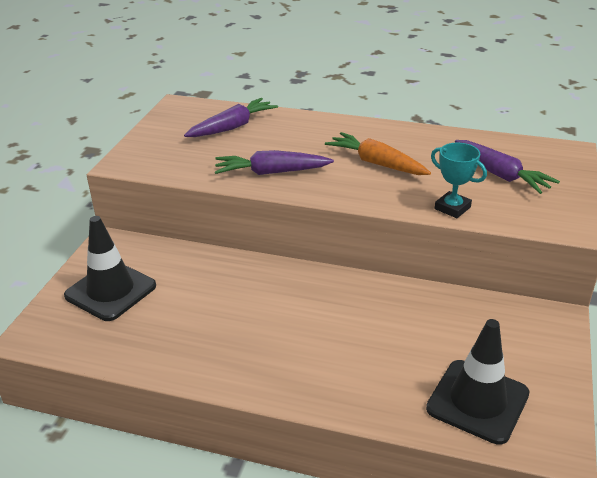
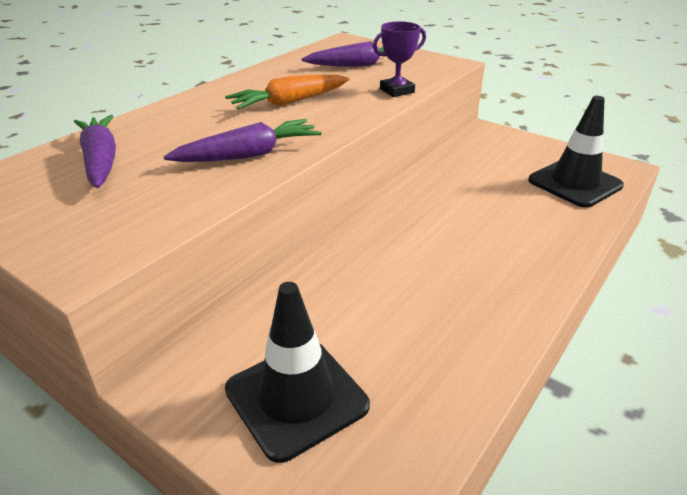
camera: 70 degrees left, 0 degrees up
purple carrot [215,150,334,175] -> purple carrot turned 135 degrees counterclockwise [164,119,322,162]
turquoise trophy [431,143,487,218] -> purple trophy [373,21,426,97]

